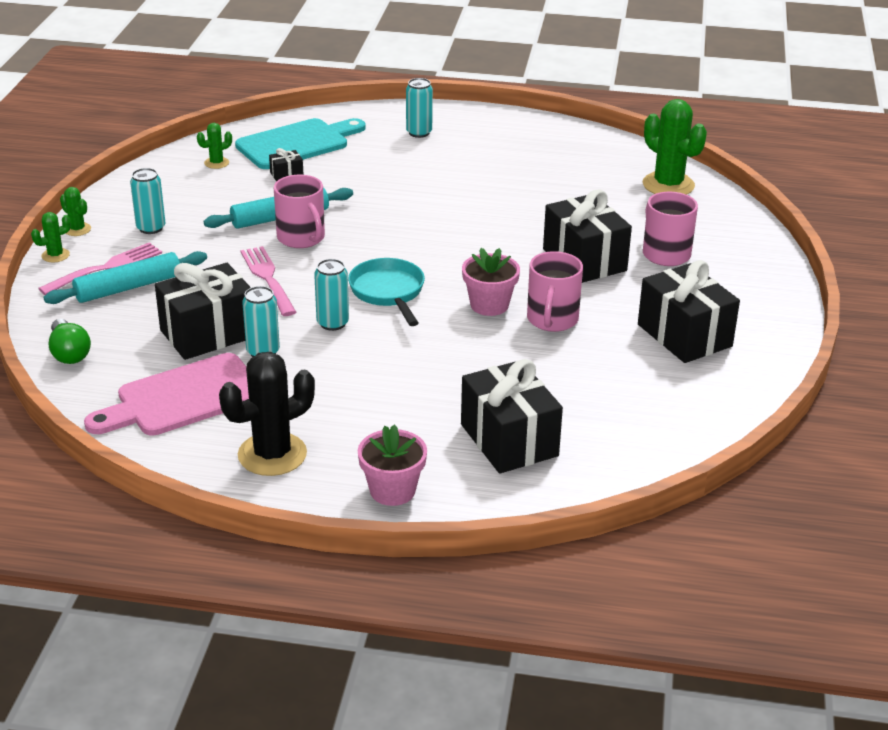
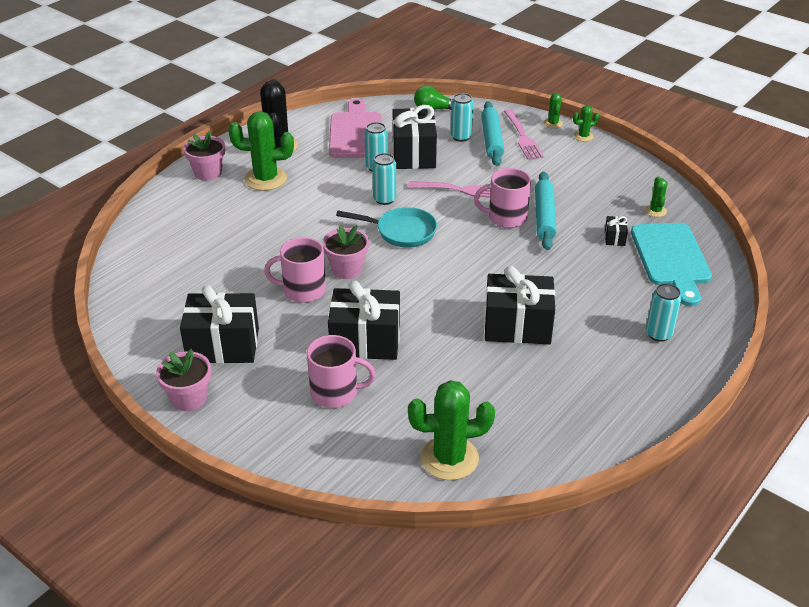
camera: 120 degrees right, 5 degrees up
turquoise can [130,168,165,234] -> turquoise can moved to [451,93,474,142]
black gift [461,359,563,474] -> black gift moved to [484,266,555,344]
pink mug [527,251,583,332] -> pink mug turned 45 degrees counterclockwise [264,237,326,303]
none -> pink flower pot [156,349,211,411]
none -> green cactus [229,111,294,191]

